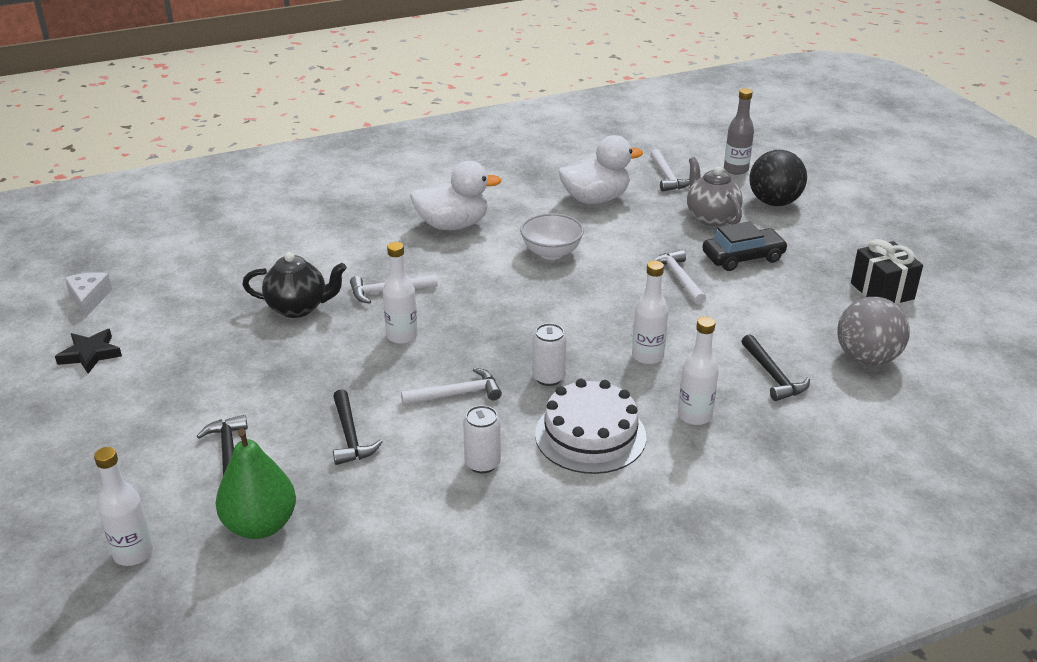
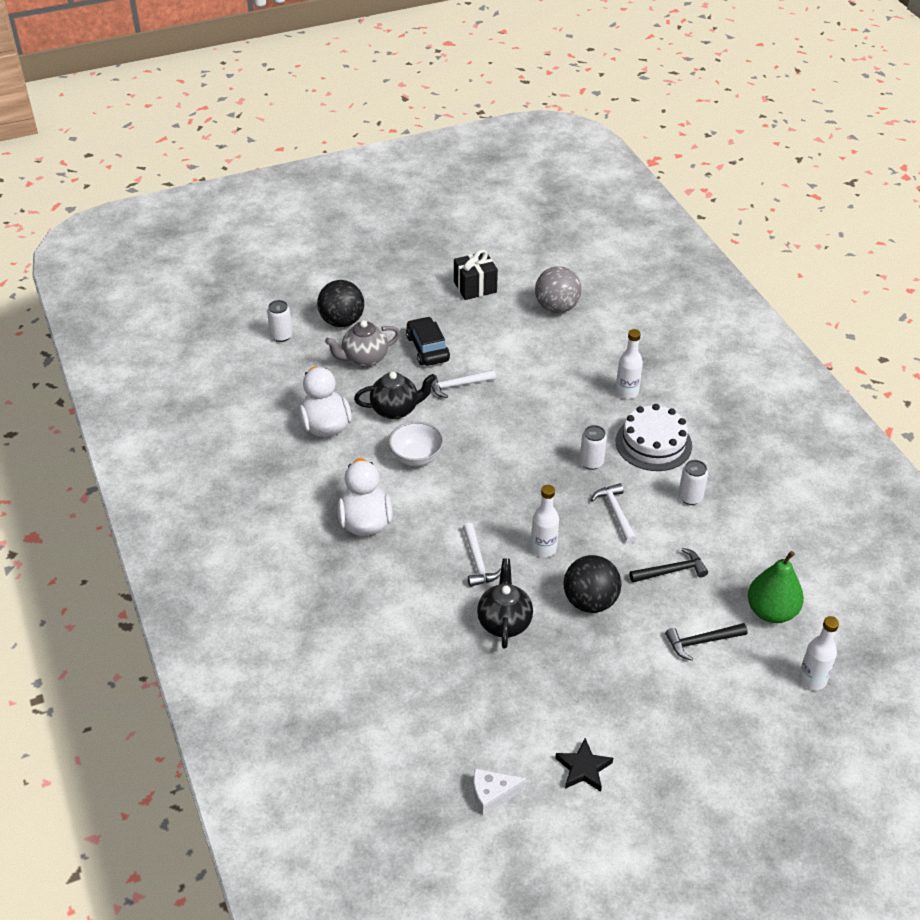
camera: 90 degrees left, 10 degrees up
white bottle [632,261,668,364] -> none
white hammer [650,149,690,192] -> none
grey bottle [724,88,754,175] -> white can [267,300,292,342]
black hammer [741,334,810,401] -> none
none -> black teapot [354,372,436,420]
none -> black ball [563,555,621,613]

